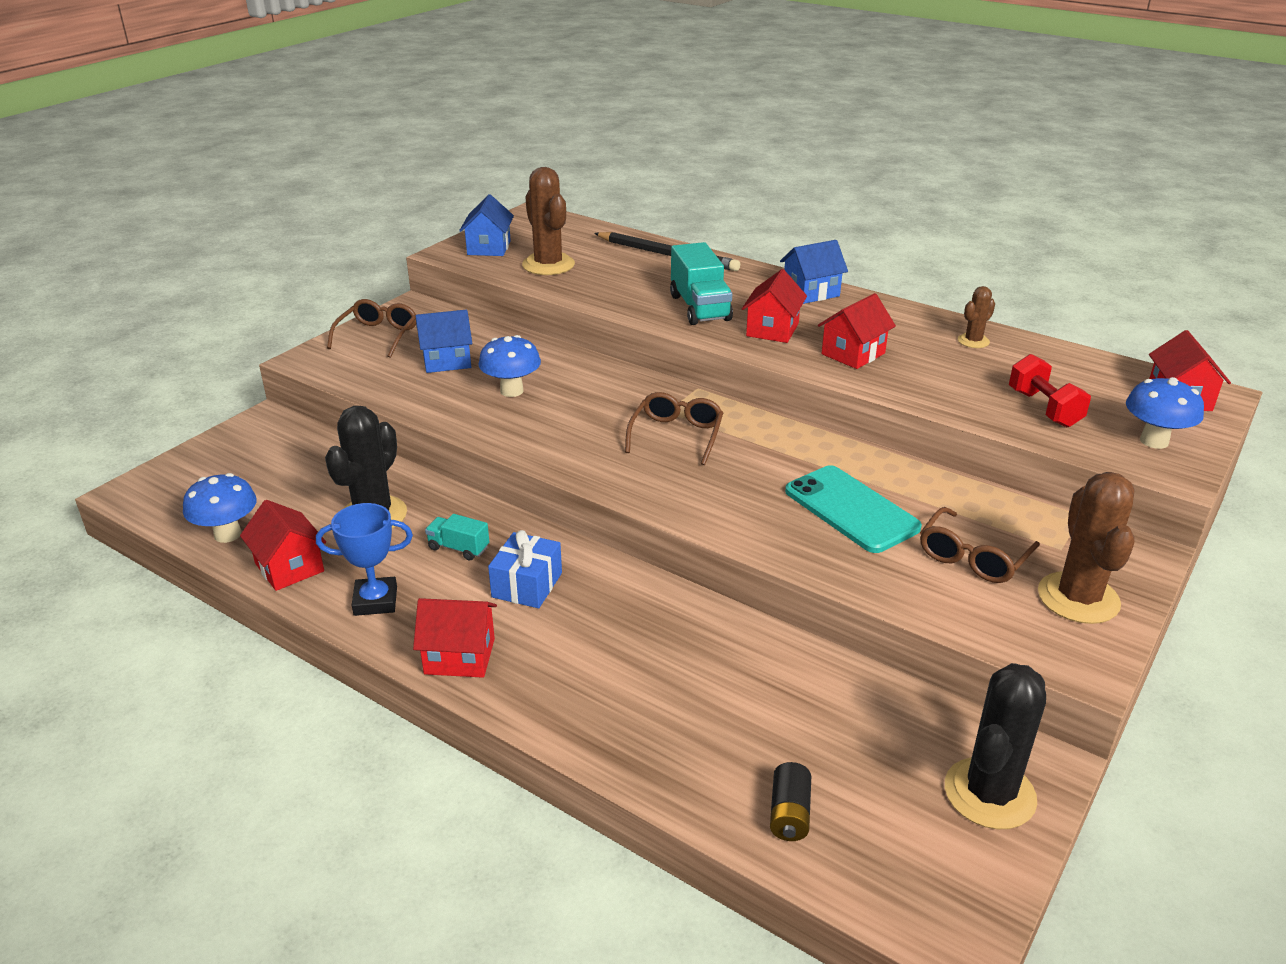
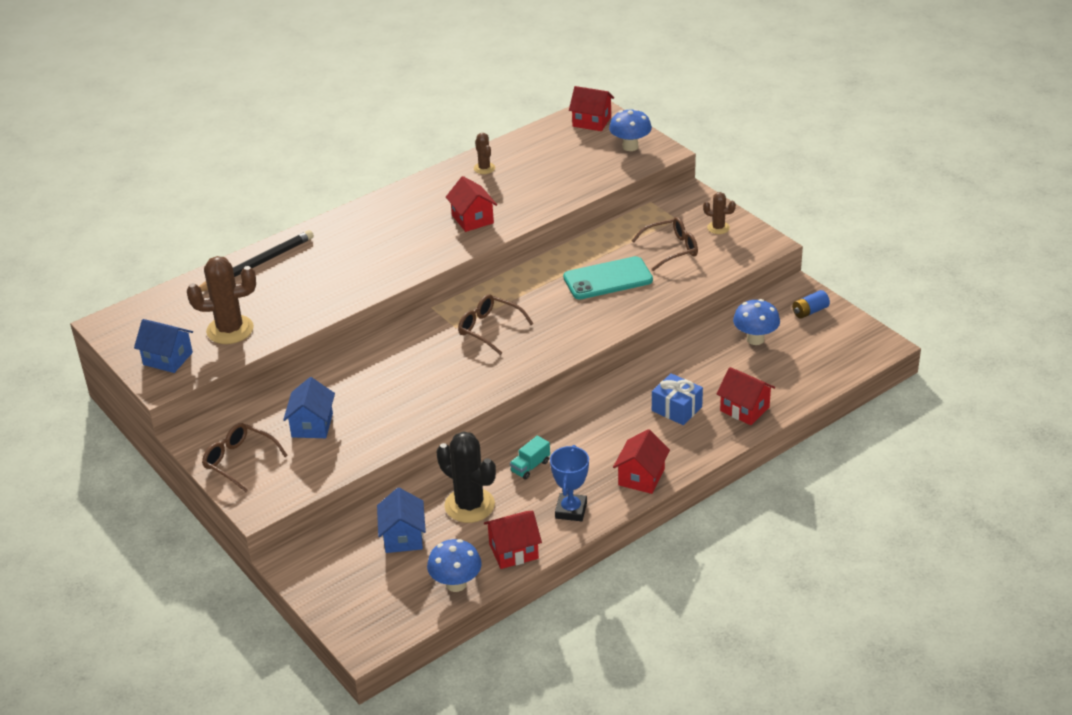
camera: 70 degrees left, 5 degrees up
blue mushroom [479,335,541,397] -> blue mushroom moved to [733,299,780,345]
blue gift [488,530,562,608] -> blue gift moved to [652,373,703,425]
turquoise truck [670,242,733,325] -> none
red house [742,269,807,343] -> red house moved to [717,367,775,425]
black battery [770,762,811,841] -> none
blue house [780,240,848,304] -> blue house moved to [377,488,426,553]
brown glasses [920,507,1040,583] -> brown glasses turned 75 degrees counterclockwise [632,217,698,271]
black cactus [945,663,1046,829] -> blue battery [792,290,830,319]
red dumbbell [1009,354,1091,427] -> none
brown cactus [1038,472,1135,624] -> brown cactus [703,192,736,234], size x0.52

